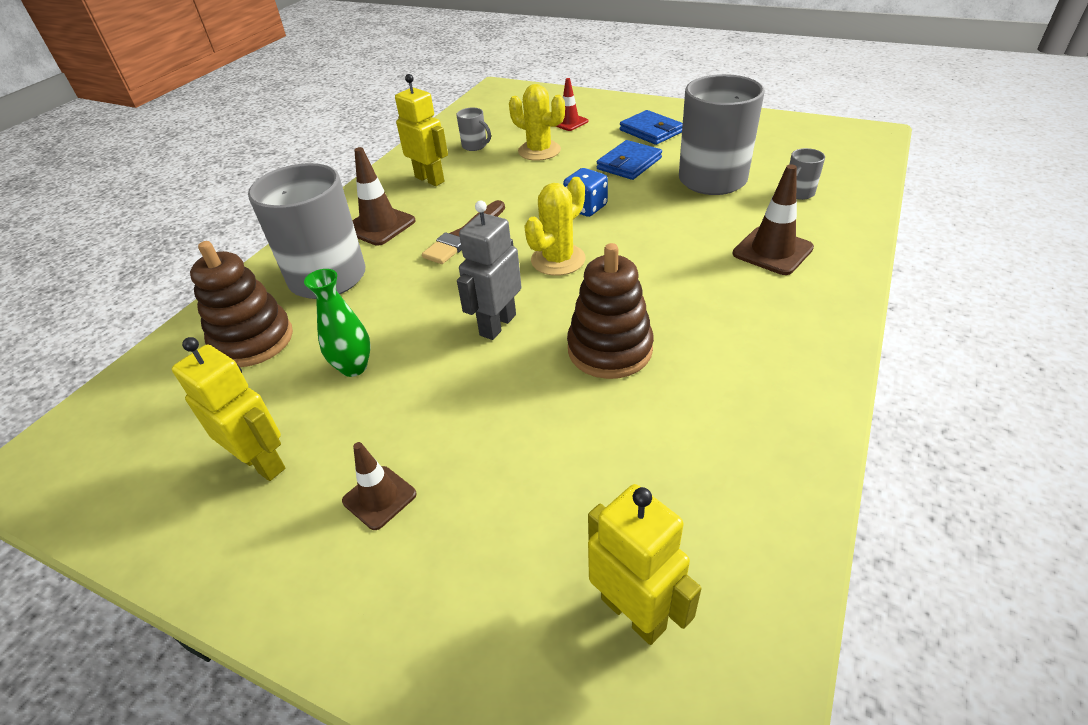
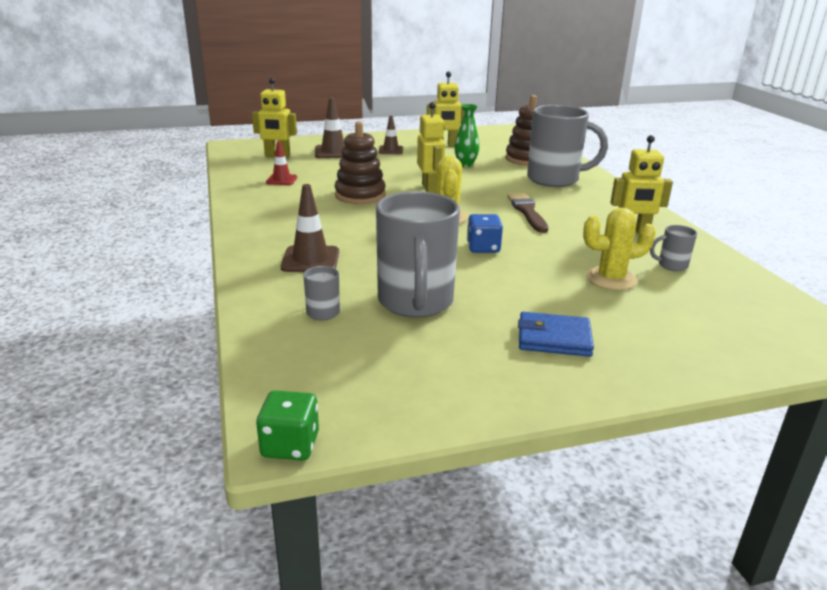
camera: 135 degrees right, 15 degrees down
brown traffic cone [352,147,416,246] -> brown traffic cone moved to [315,98,345,158]
grey robot [457,201,522,340] -> yellow robot [417,102,445,193]
red traffic cone [556,78,588,131] -> red traffic cone moved to [266,141,297,185]
blue wallet [597,140,662,180] -> none
none -> green dice [256,390,319,461]

